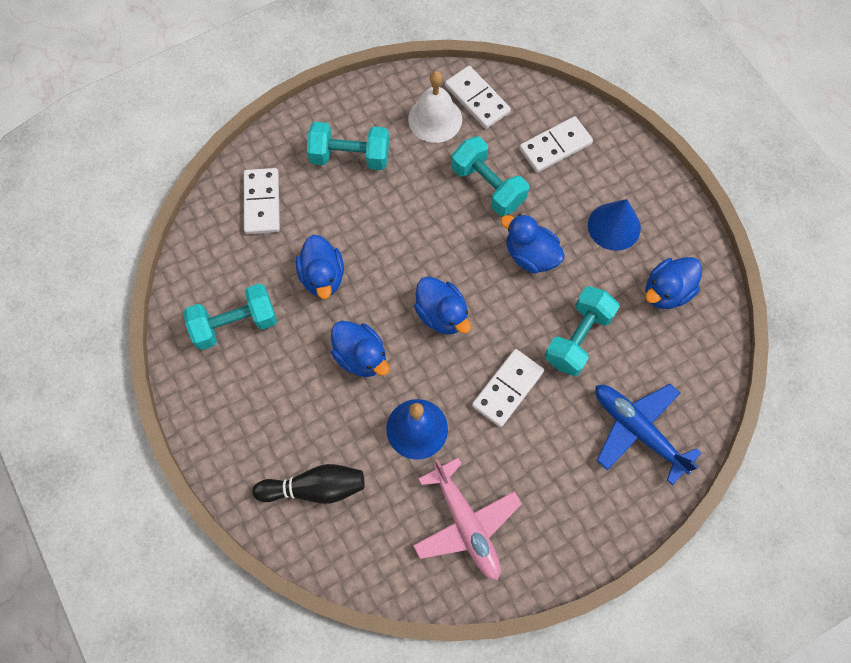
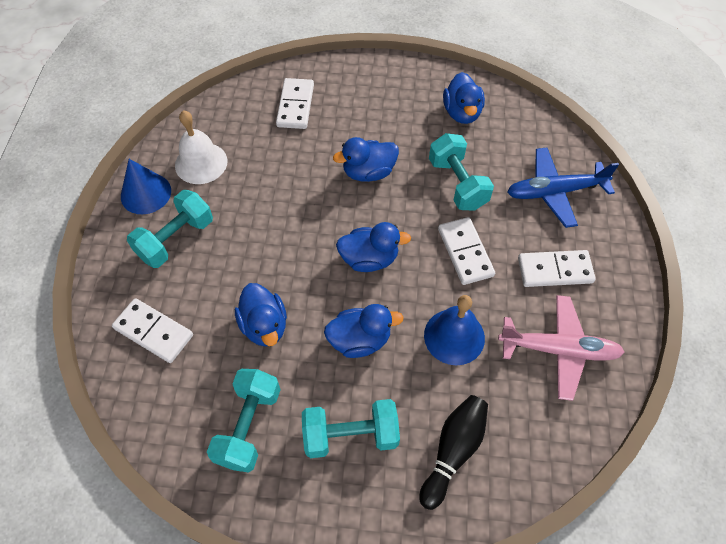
camera: 55 degrees left, 10 degrees down
blue duck [296,235,344,299] -> blue duck turned 45 degrees clockwise [235,283,287,346]
white domino [445,66,511,129] -> white domino moved to [518,250,596,287]
turquoise dumbbell [451,136,529,216] -> turquoise dumbbell moved to [302,399,400,458]
blue cone [588,199,641,251] -> blue cone moved to [121,159,171,214]

